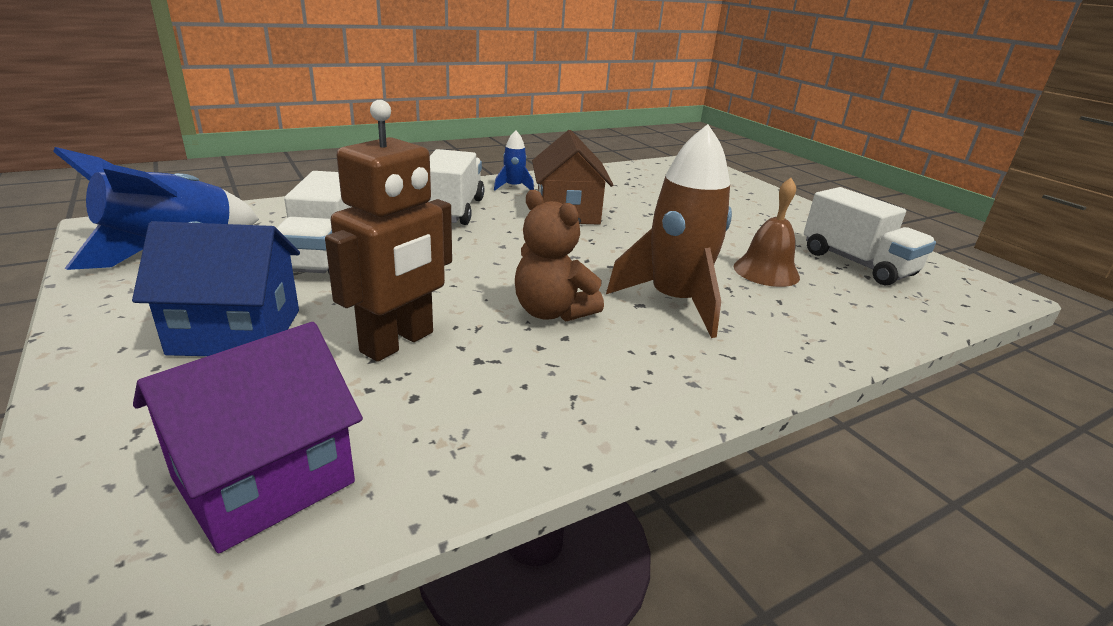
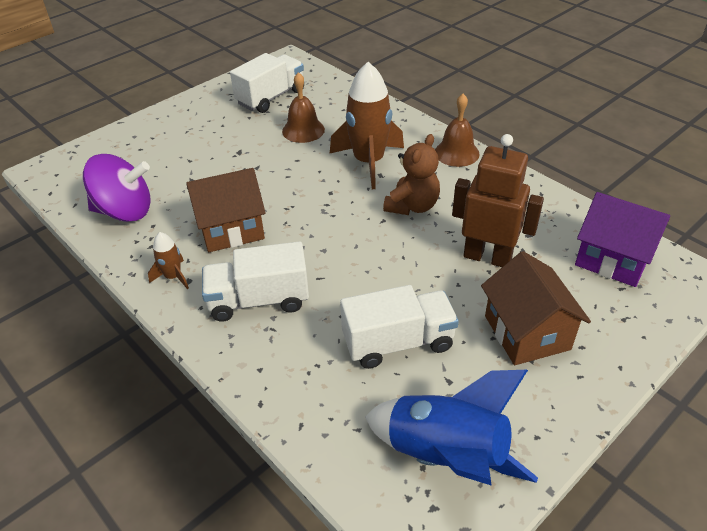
camera: 100 degrees left, 15 degrees up
blue house [132,221,300,356] -> brown house [481,251,591,365]
blue rocket [494,130,534,191] -> brown rocket [148,232,189,289]
none -> purple spinning top [83,154,151,222]
none -> brown bell [435,94,480,167]

